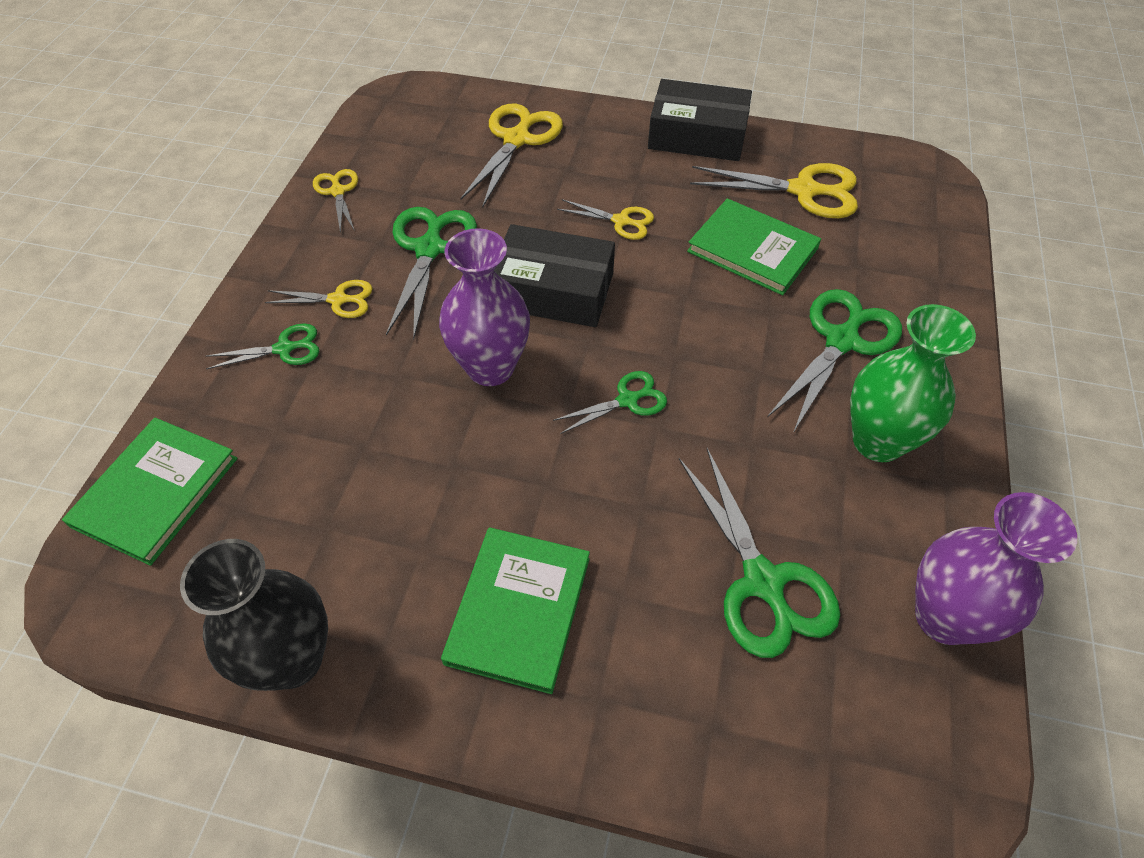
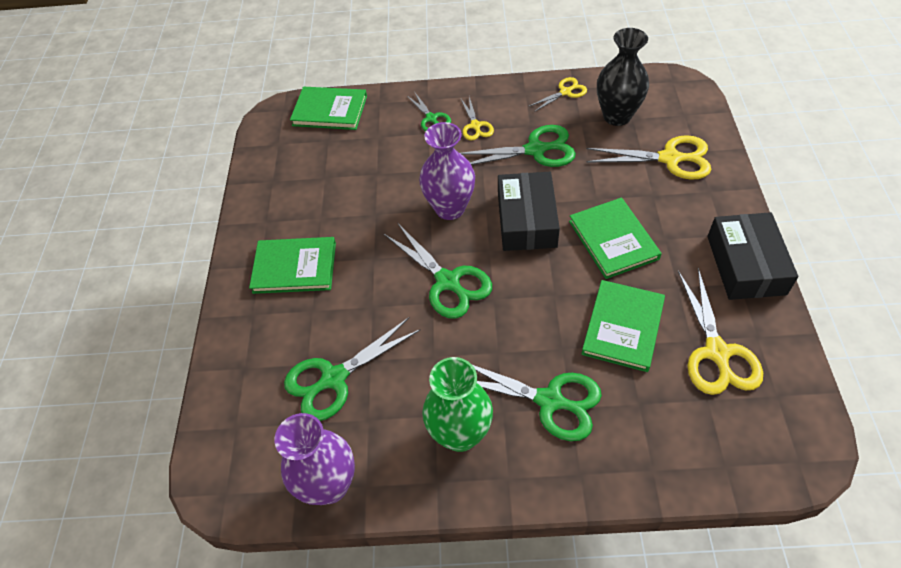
camera: 80 degrees right, 0 degrees up
black vase [180,539,328,691] -> black vase moved to [597,28,649,126]
green scissors [553,371,667,434] -> green scissors [384,224,492,319], size x1.77
yellow scissors [557,199,654,240] -> green book [569,198,662,279]

